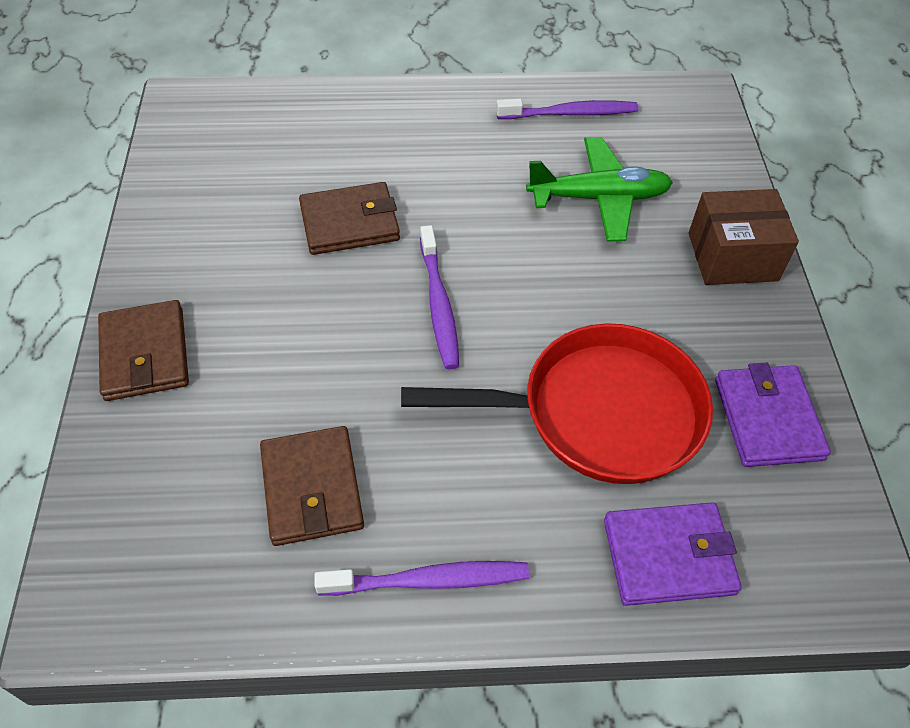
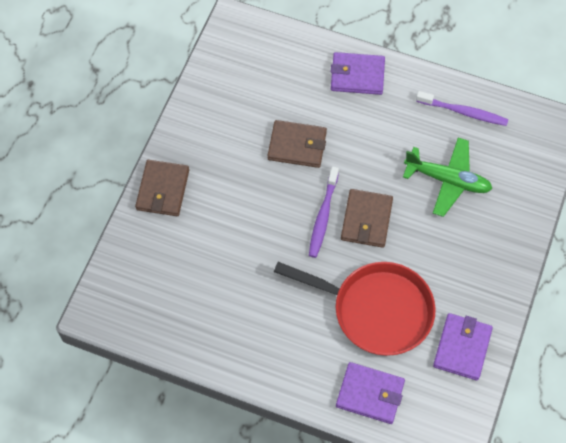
camera: 25 degrees right, 10 degrees up
brown wallet [260,426,364,546] -> brown wallet moved to [341,189,393,248]
purple toothbrush [315,561,529,596] -> none
brown box [689,189,799,285] -> none
none -> purple wallet [331,52,385,95]

